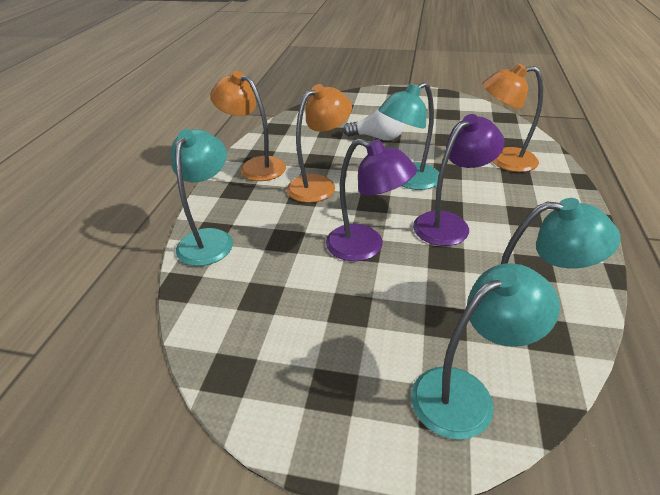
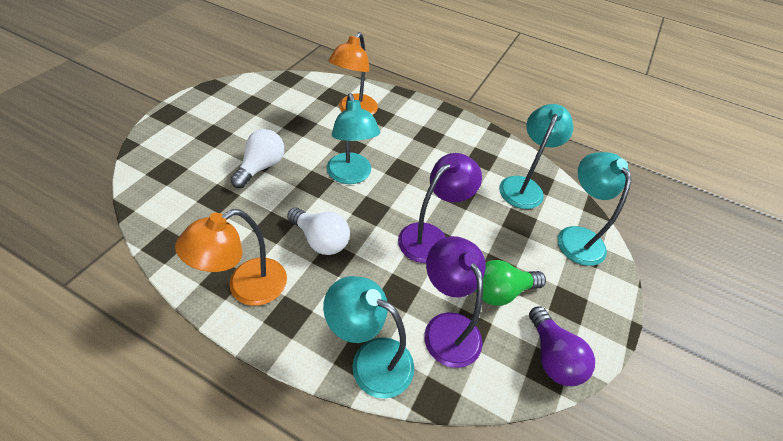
camera: 80 degrees left, 10 degrees up
orange lamp [287,84,352,203] -> white light bulb [287,208,350,255]
purple lamp [413,114,505,246] -> purple lamp moved to [424,236,486,368]
none -> green light bulb [475,260,546,306]
none -> purple light bulb [529,306,595,386]

